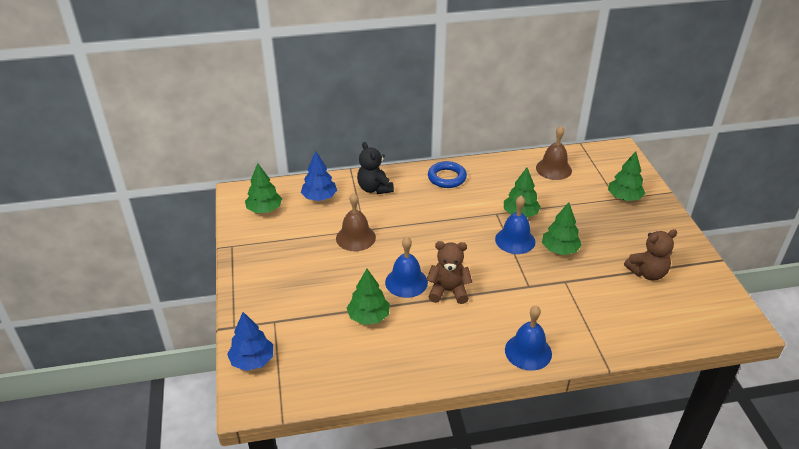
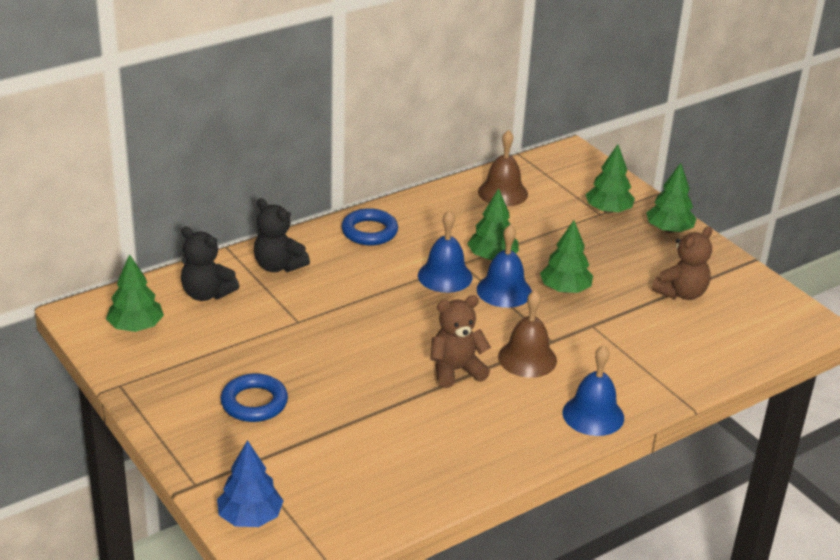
camera: 25 degrees left, 5 degrees down
blue tree [301,151,337,201] -> black teddy bear [181,227,239,301]
brown bell [336,193,376,251] -> brown bell moved to [498,290,557,378]
green tree [347,269,390,325] -> green tree moved to [646,163,696,233]
blue bell [385,237,428,298] -> blue bell moved to [418,210,472,293]
none -> blue ring [220,373,288,422]

